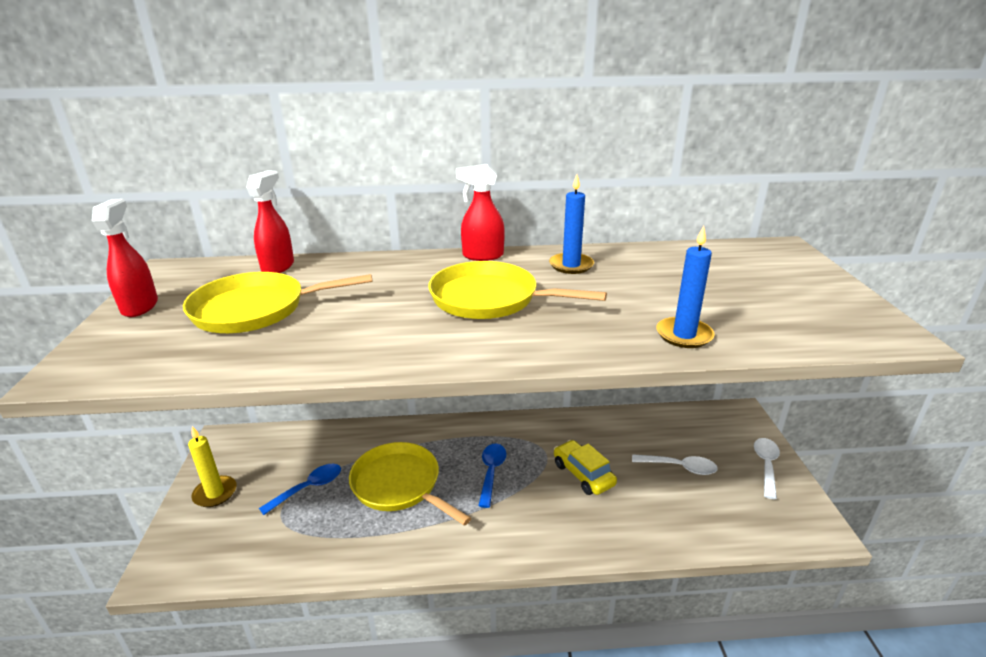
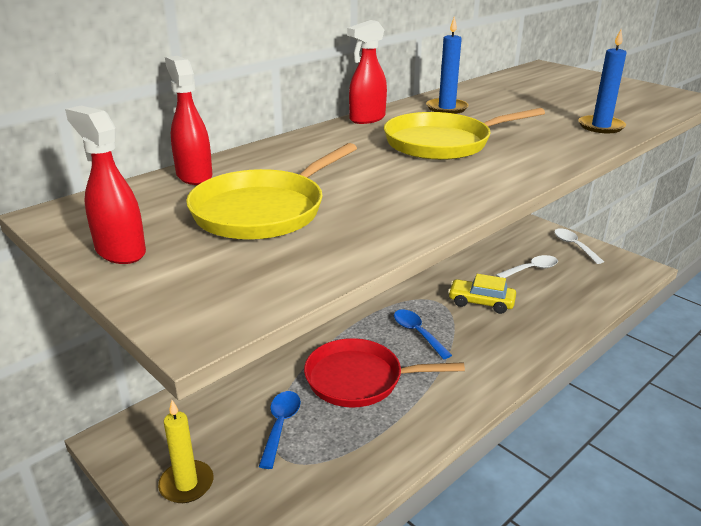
camera: 40 degrees left, 0 degrees up
yellow pan [349,442,471,526] -> red pan [304,338,465,407]

